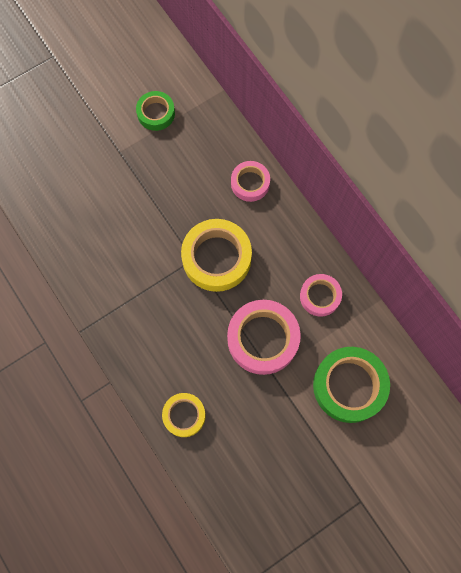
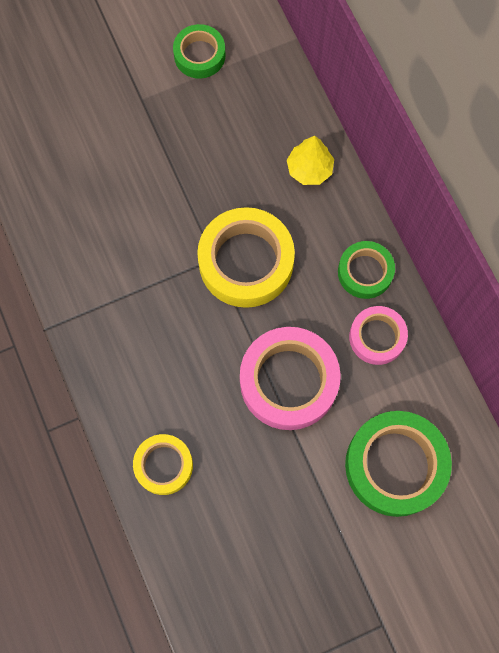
camera: 10 degrees right, 0 degrees up
pink tape [231,161,270,202] -> yellow tree [287,136,334,185]
none -> green tape [338,241,395,299]

